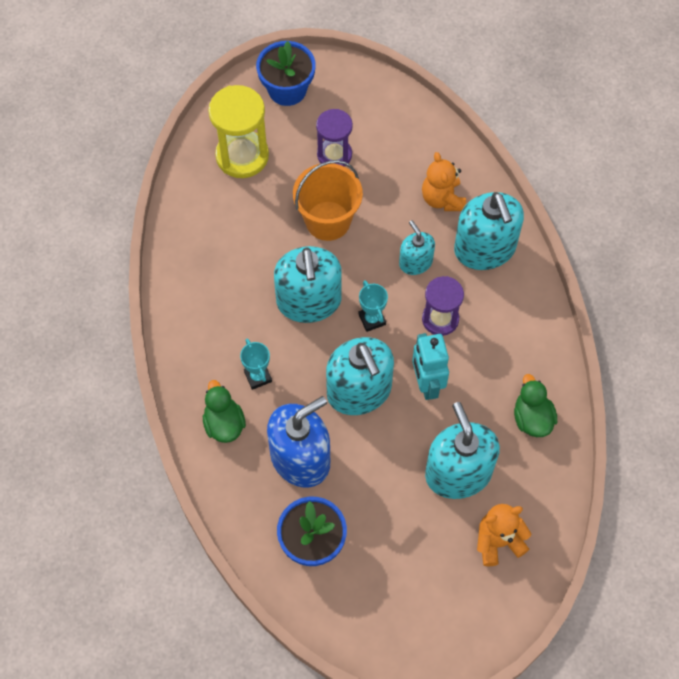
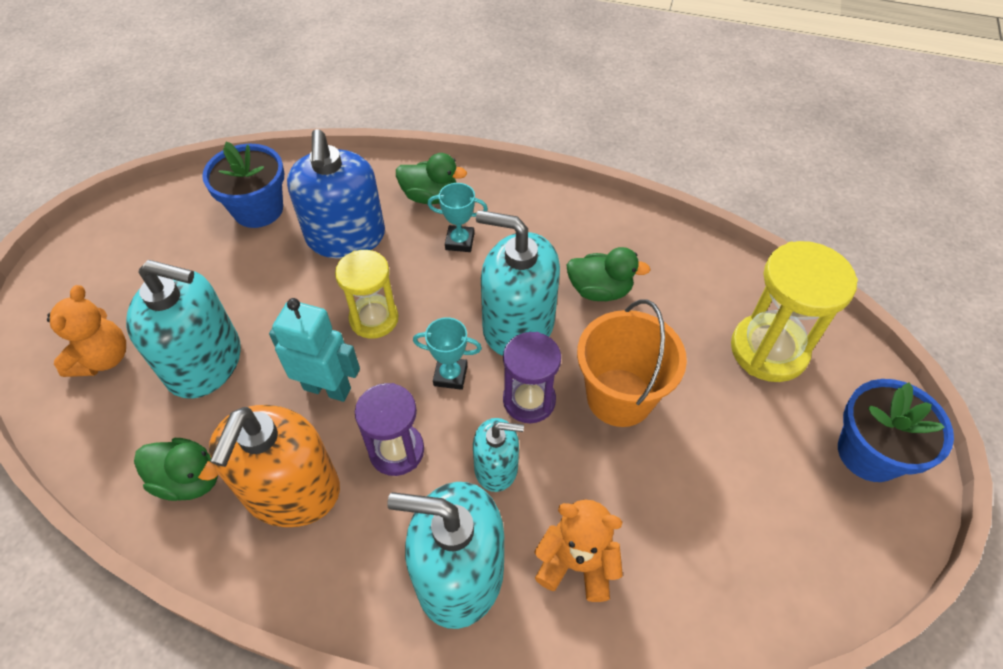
camera: 120 degrees right, 10 degrees down
purple hourglass [316,109,353,167] -> purple hourglass moved to [503,332,561,423]
turquoise soap dispenser [326,337,394,415] -> yellow hourglass [335,250,399,338]
none -> orange soap dispenser [209,405,340,527]
none -> green duck [566,247,651,301]

